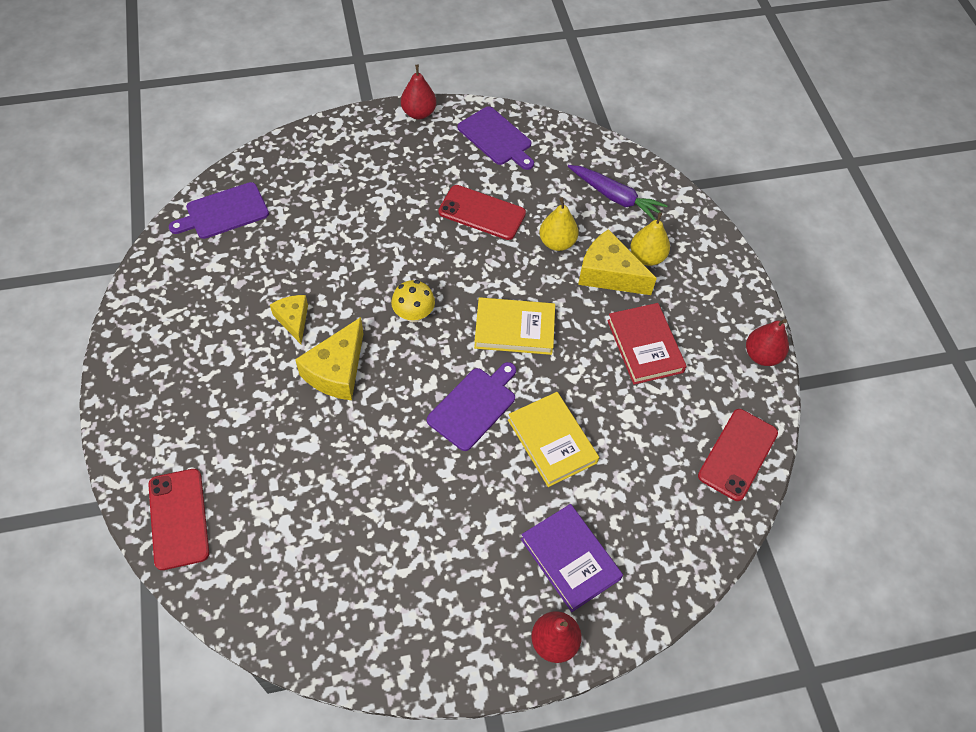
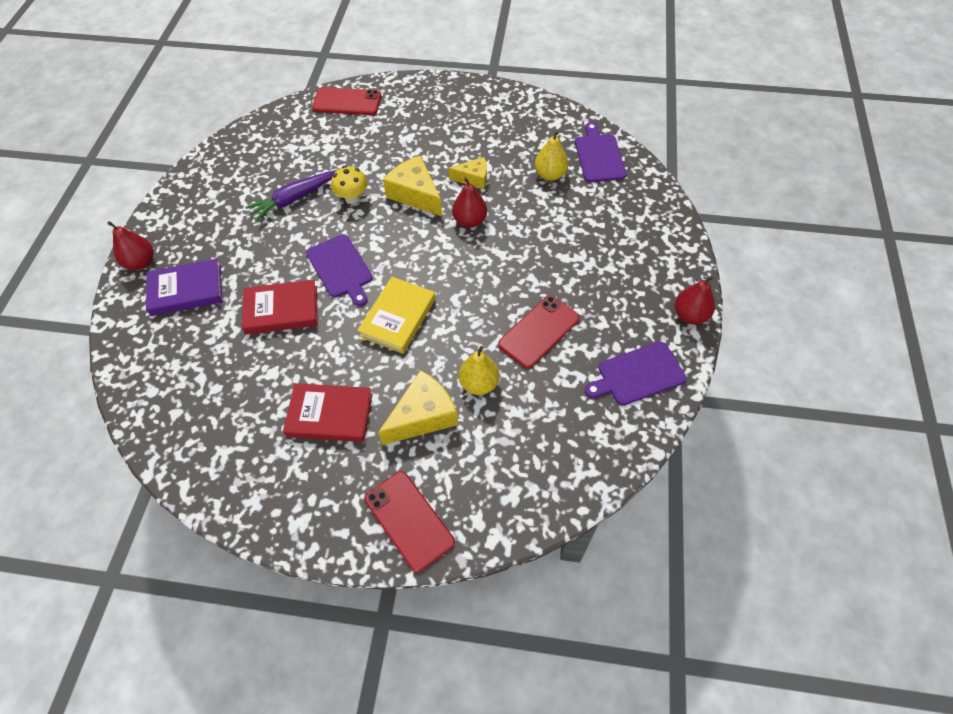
camera: 115 degrees right, 0 degrees up
yellow mushroom [391,280,435,322] -> yellow mushroom moved to [331,166,368,204]
yellow book [508,392,599,487] -> red book [242,280,318,335]
purple carrot [568,165,668,220] -> purple carrot moved to [245,170,337,221]
yellow pear [630,212,670,266] -> yellow pear moved to [535,131,568,181]
red phone [698,409,778,501] -> red phone moved to [365,471,455,572]
red pear [746,319,789,366] -> red pear moved to [452,177,487,228]

